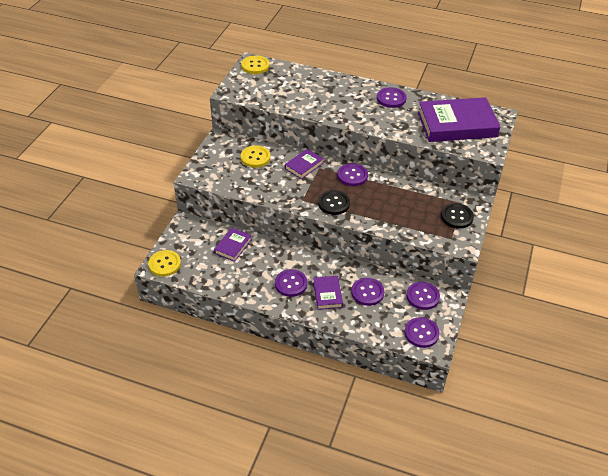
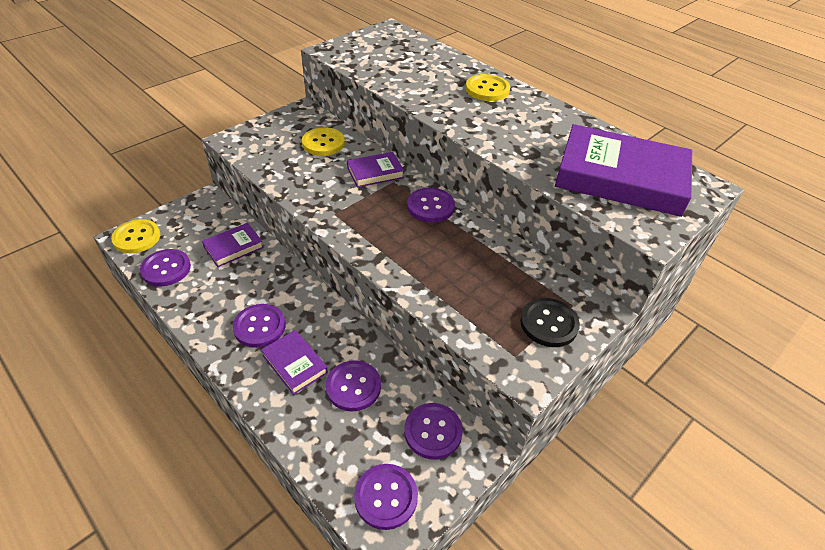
camera: 25 degrees right, 0 degrees up
yellow button [241,55,270,74] -> yellow button moved to [466,74,510,101]
purple book [313,276,343,310] -> purple book turned 60 degrees counterclockwise [261,330,328,395]
black button [318,190,350,215] -> none
purple button [377,87,406,108] -> purple button moved to [140,249,191,287]

